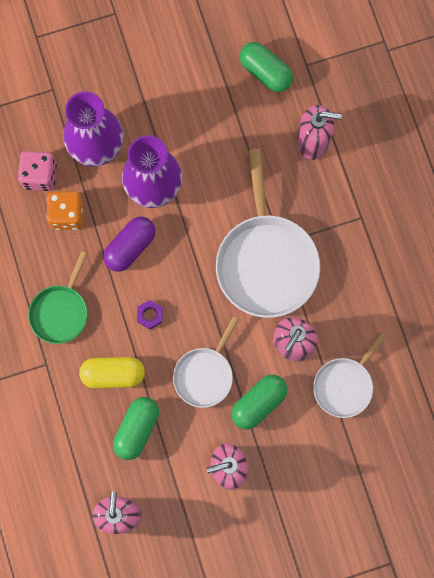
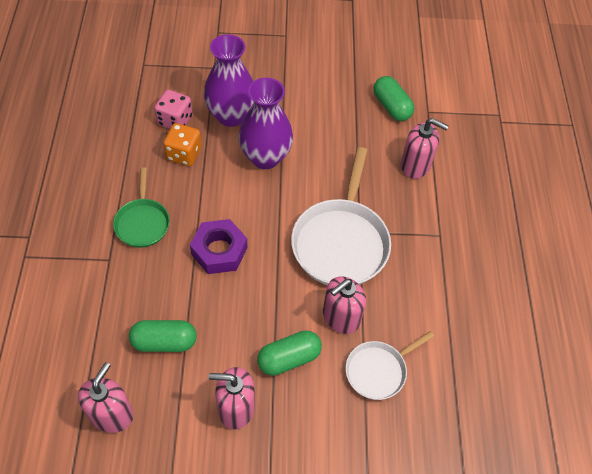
camera: 15 degrees right, 20 degrees down
green pan [28,251,87,344] -> green pan turned 45 degrees counterclockwise [113,168,170,248]
yellow capsule [79,357,145,388] -> none
purple capsule [103,217,156,272] -> none
green capsule [113,397,159,460] -> green capsule turned 45 degrees clockwise [129,320,197,352]
purple nut [137,300,163,330] -> purple nut [190,219,247,274], size x2.06
white pan [173,316,239,408] -> none

